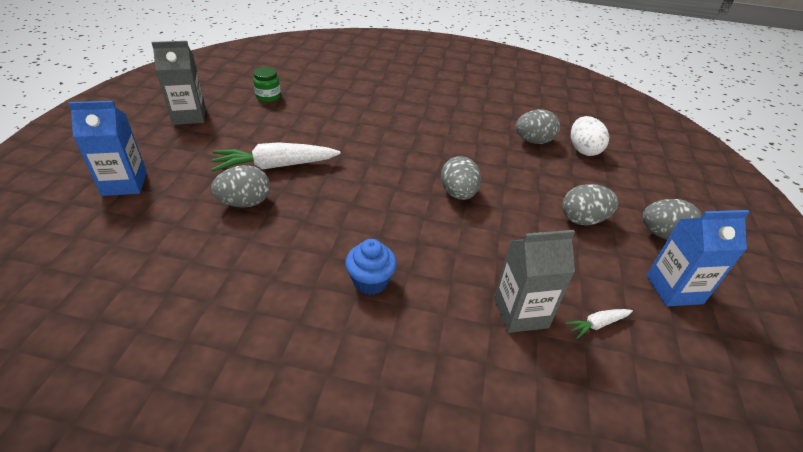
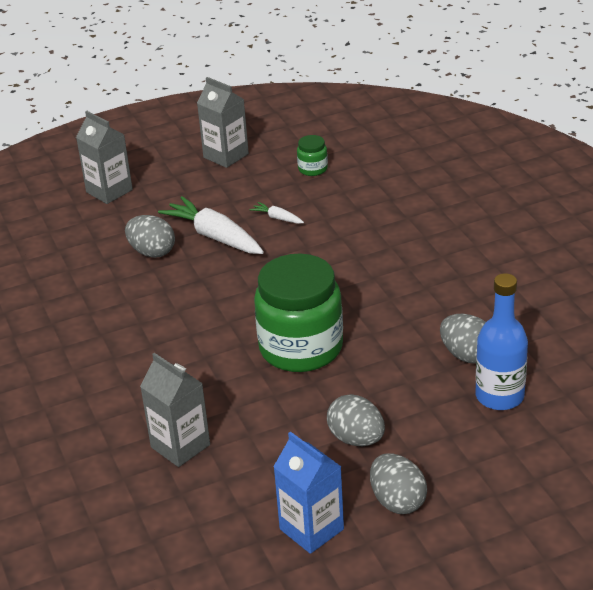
camera: 60 degrees right, 5 degrees down
blue carton [68,101,147,196] -> grey carton [76,111,133,204]
blue cupcake [345,239,397,295] -> none
grey egg [441,156,481,200] -> green jar [254,254,343,372]
white carrot [565,309,633,339] -> white carrot moved to [250,202,304,224]
white egg [571,116,609,156] -> blue bottle [476,273,528,410]

